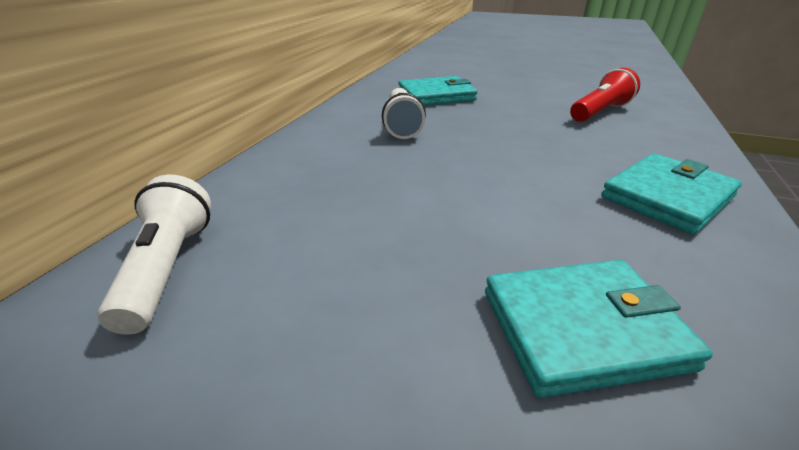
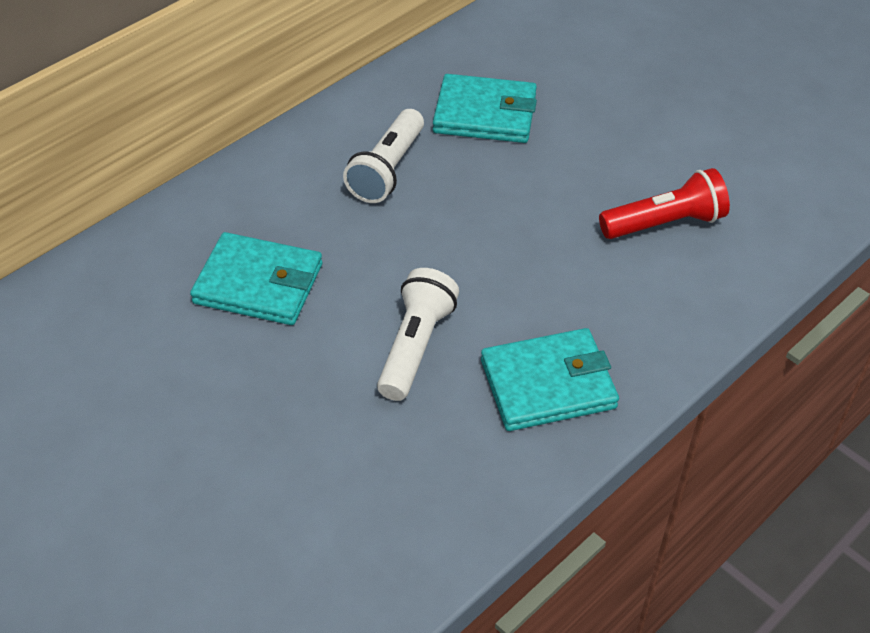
camera: 25 degrees right, 15 degrees up
white flashlight [97,175,211,335] -> white flashlight moved to [377,268,459,401]
turquoise wallet [485,260,713,398] -> turquoise wallet moved to [190,232,322,325]

